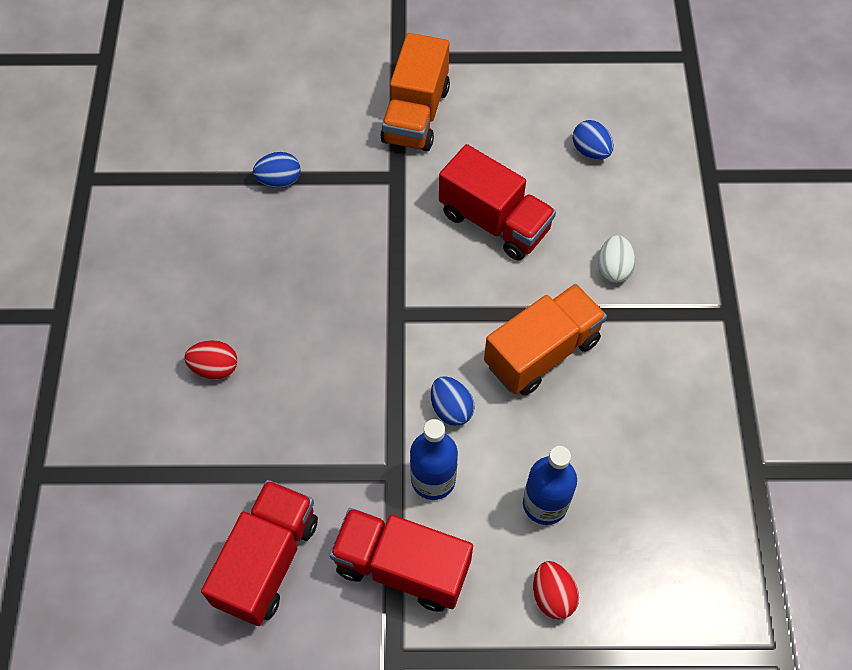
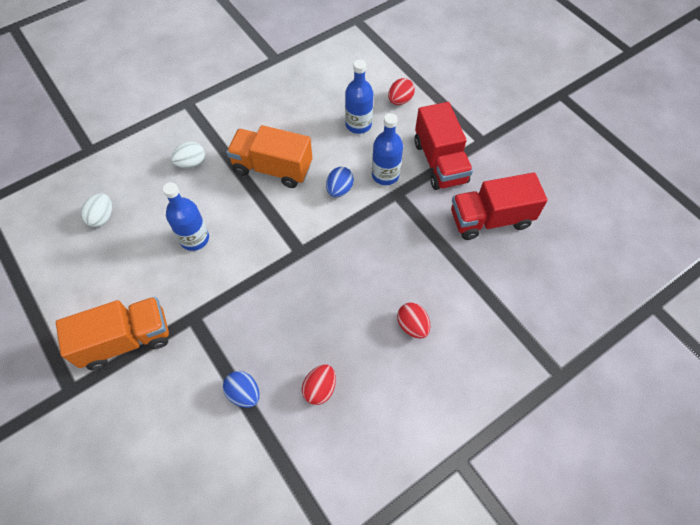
camera: 125 degrees left, 0 degrees up
red truck [439,144,556,261] -> blue bottle [163,182,209,251]
blue egg [573,120,613,160] -> white egg [81,194,112,227]
none -> red egg [302,364,336,405]

